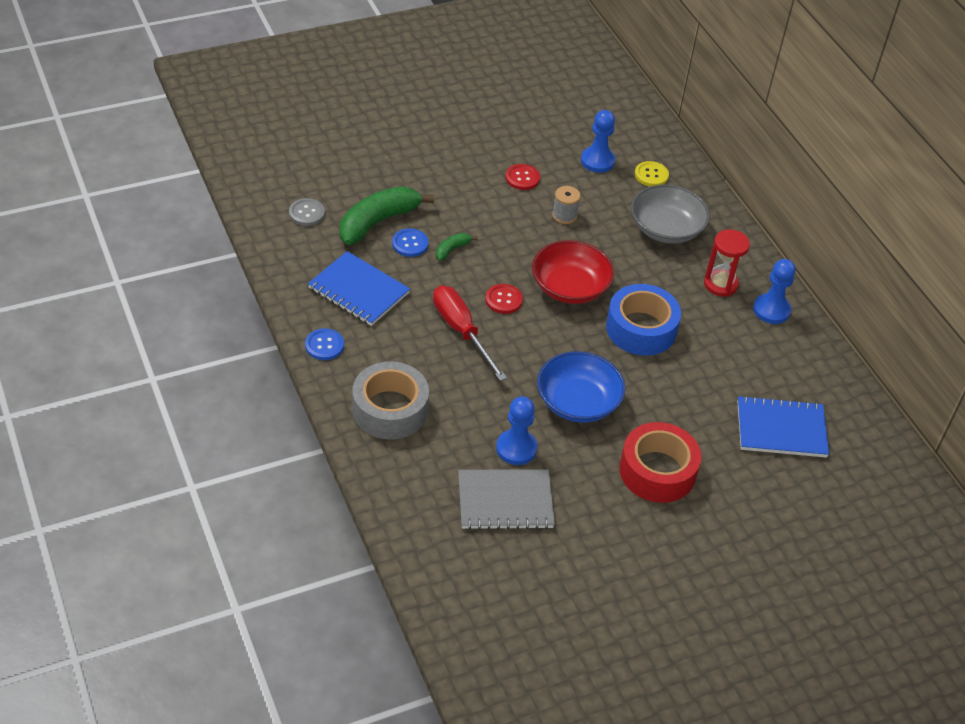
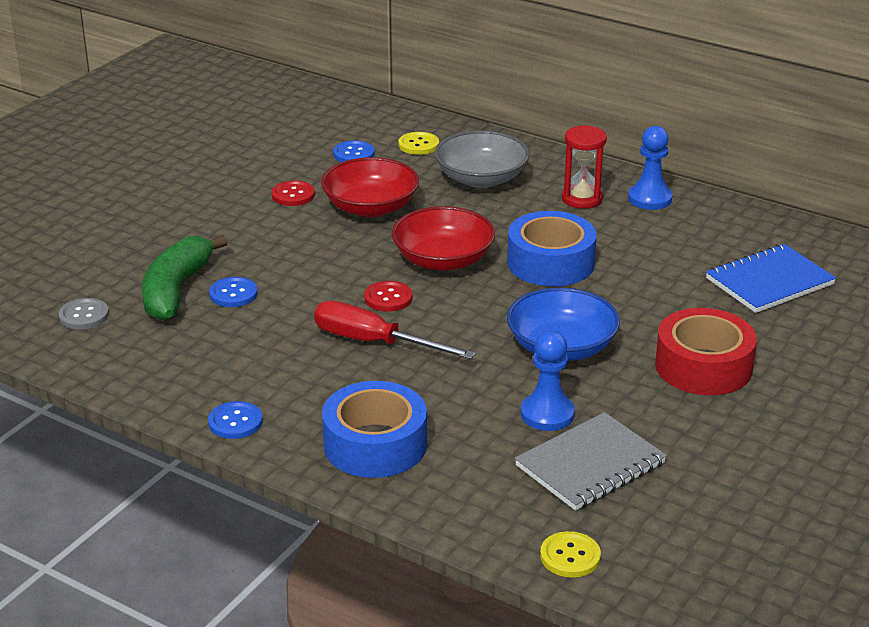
camera: 30 degrees left, 15 degrees down
blue notebook [308,251,410,326] -> none
grey tape [352,362,429,439] -> blue tape [322,381,427,478]
green banana [436,233,478,261] -> none
grey spool [552,186,581,224] -> red bowl [321,157,419,217]
blue pawn [581,110,615,173] -> blue button [333,140,375,162]
none -> yellow button [540,531,601,578]

